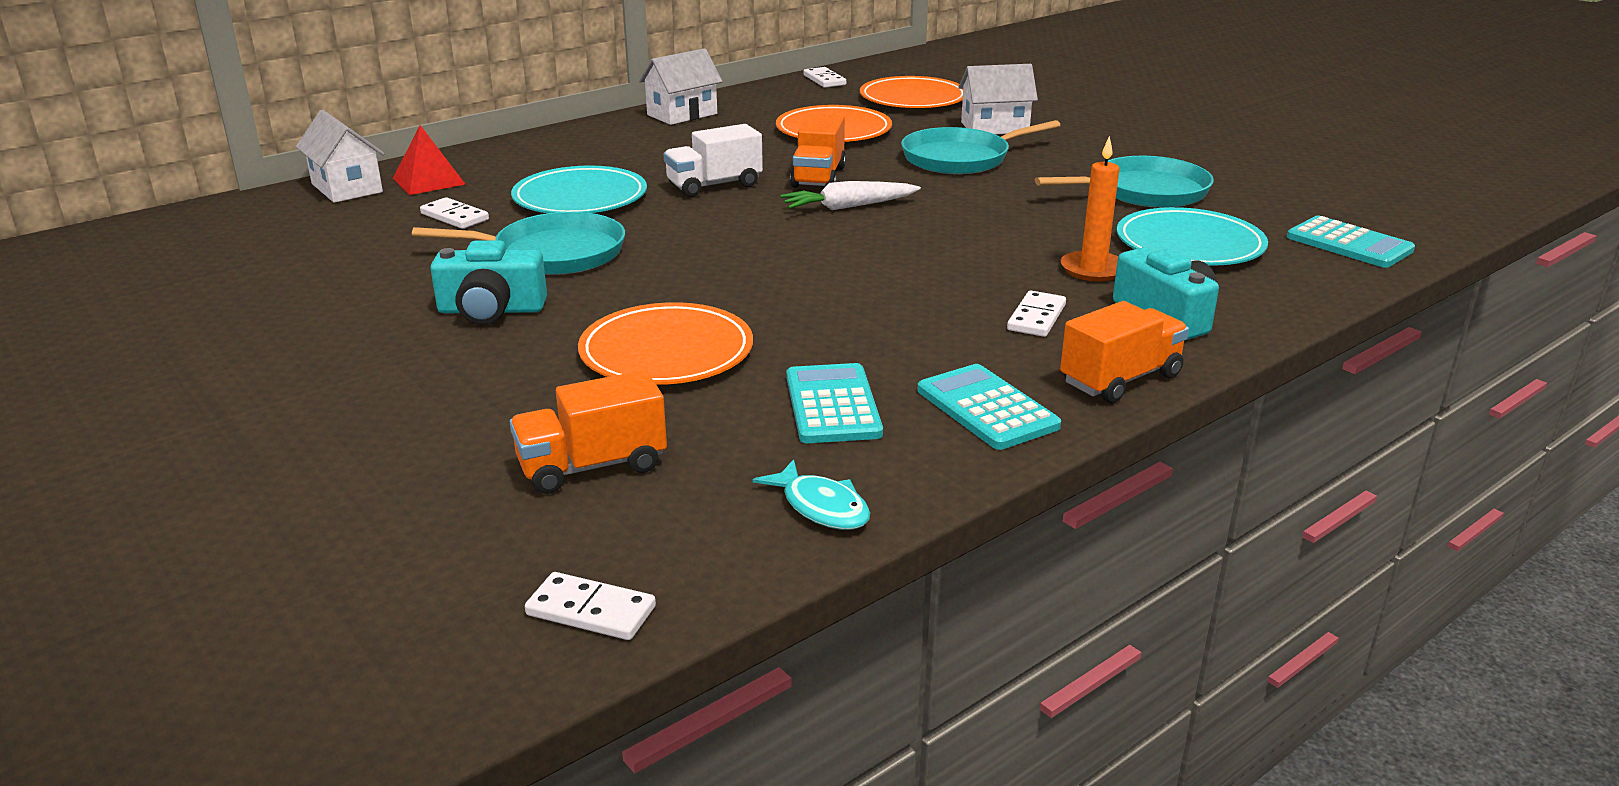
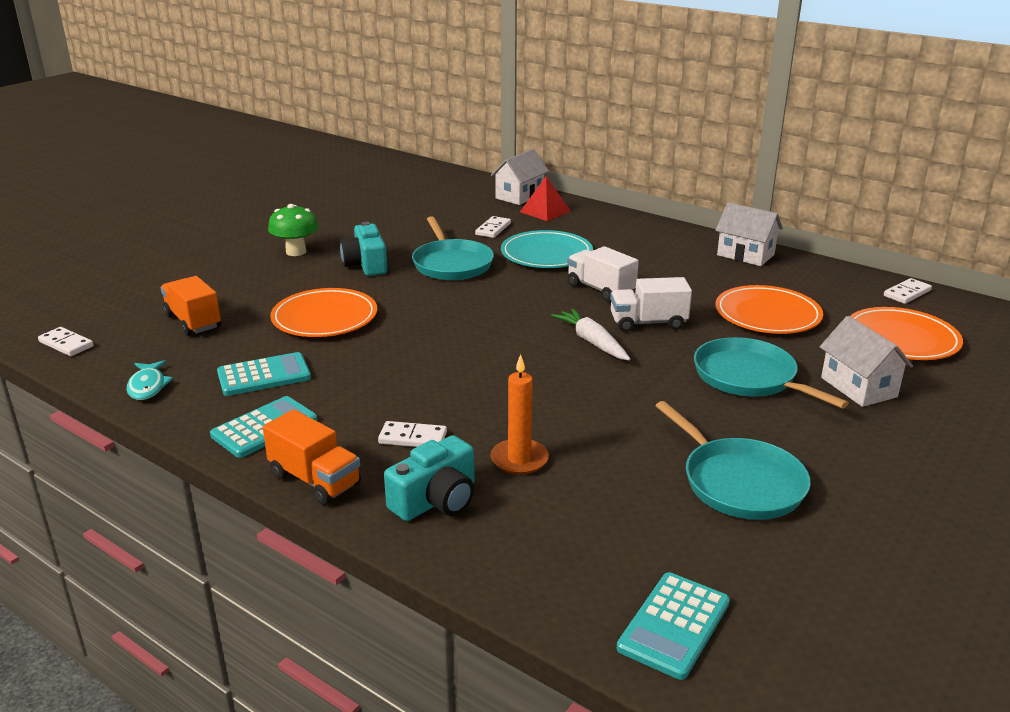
camera: 75 degrees right, 0 degrees up
white domino [525,572,656,640] -> white domino turned 60 degrees counterclockwise [38,327,94,356]
turquoise fish [753,459,870,530] -> turquoise fish turned 45 degrees counterclockwise [127,360,173,400]
orange truck [790,113,846,188] -> white truck [610,277,692,332]
turquoise plate [1117,207,1268,266] -> none
none -> green mushroom [268,204,319,256]

